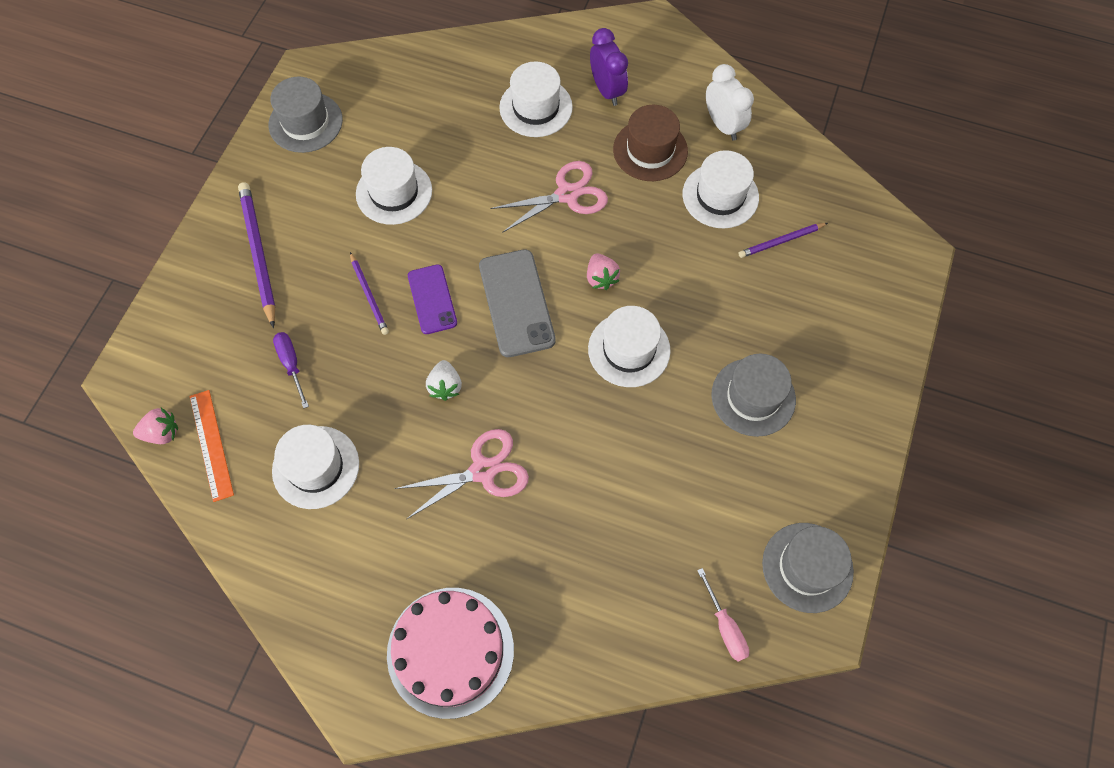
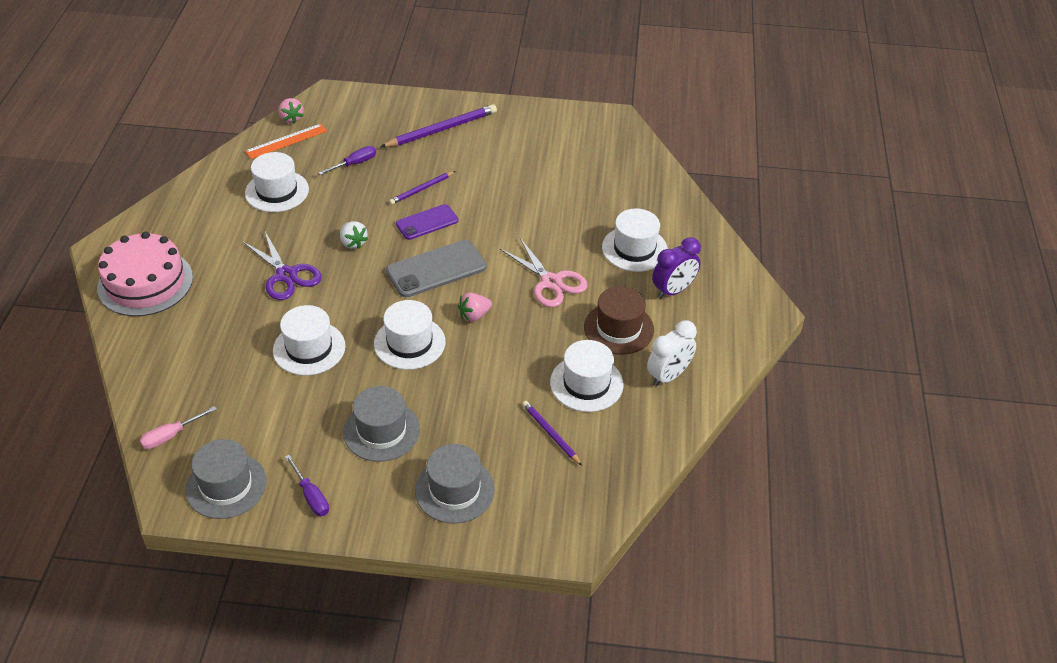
camera: 75 degrees right, 20 degrees down
grey hat [269,77,343,153] -> grey hat moved to [415,444,495,524]
white hat [356,147,432,225] -> white hat moved to [273,305,345,375]
pink scissors [394,429,529,519] -> purple scissors [242,232,322,300]
white strawberry [426,360,462,401] -> white strawberry turned 105 degrees counterclockwise [340,221,368,249]
none -> purple screwdriver [285,455,329,516]

